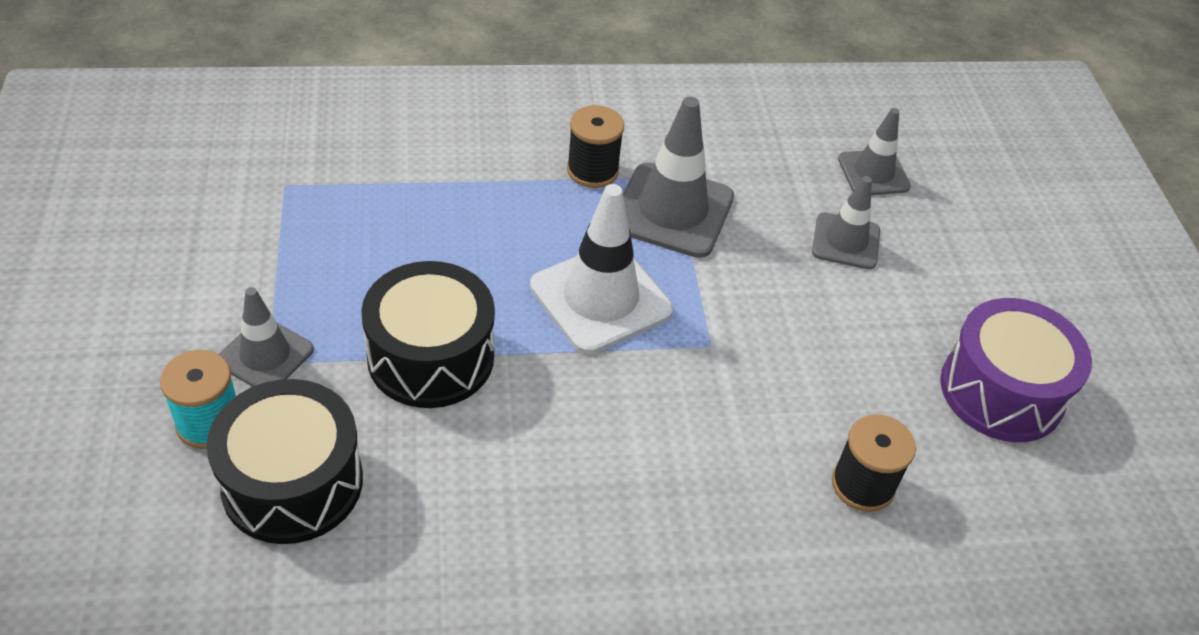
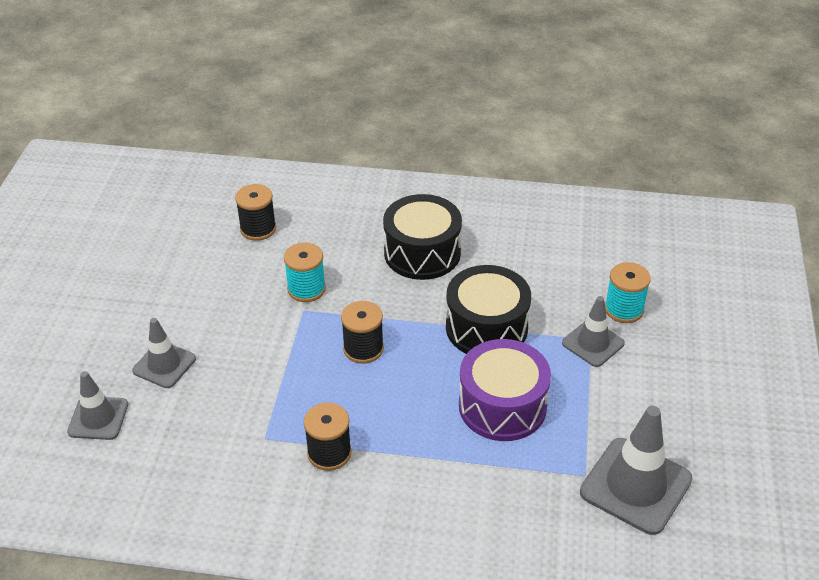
camera: 160 degrees left, 5 degrees down
black drum [207,379,363,544] -> black drum moved to [383,194,462,280]
white traffic cone [530,184,673,354] -> black spool [341,301,384,364]
grey traffic cone [623,97,734,258] -> grey traffic cone moved to [580,406,692,535]
purple drum [940,298,1092,442] -> purple drum moved to [459,339,551,441]
none -> turquoise spool [284,243,326,302]

